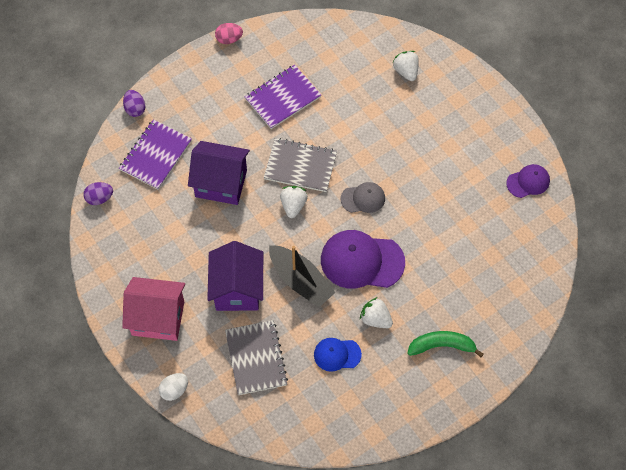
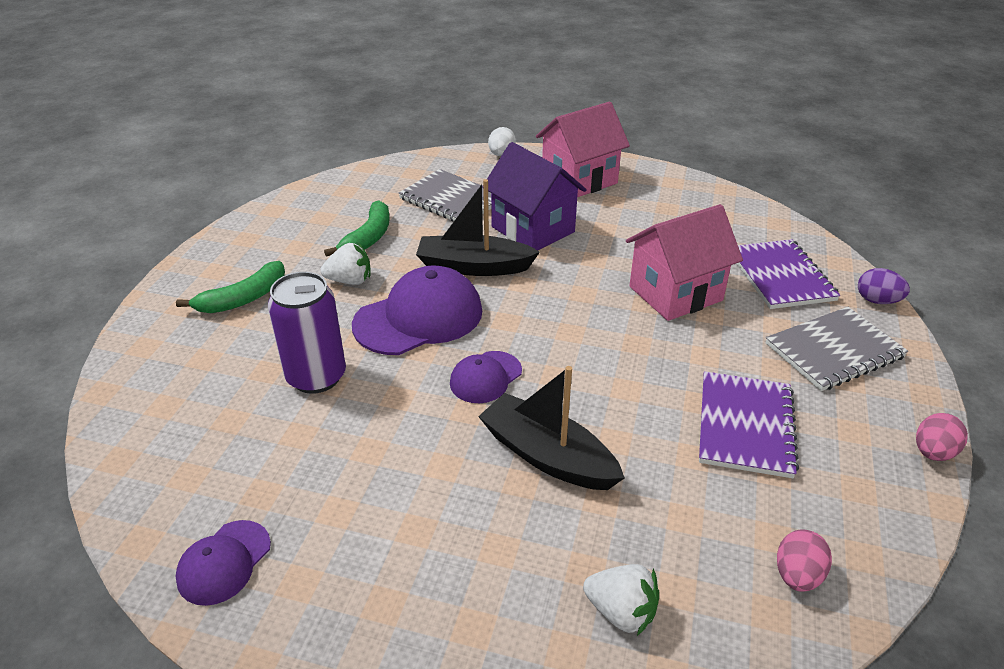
camera: 140 degrees right, 25 degrees down
purple egg [83,182,113,205] -> none
purple house [188,141,250,205] -> pink house [626,204,743,321]
grey notebook [264,138,337,192] -> grey notebook moved to [765,307,908,391]
white strawberry [280,186,308,218] -> none
blue cap [314,338,362,372] -> green banana [324,200,390,257]
grey cap [341,182,385,213] -> purple cap [450,351,522,403]
none -> purple can [268,272,346,394]
none -> black boat [478,366,625,490]
none -> pink egg [777,529,832,592]

